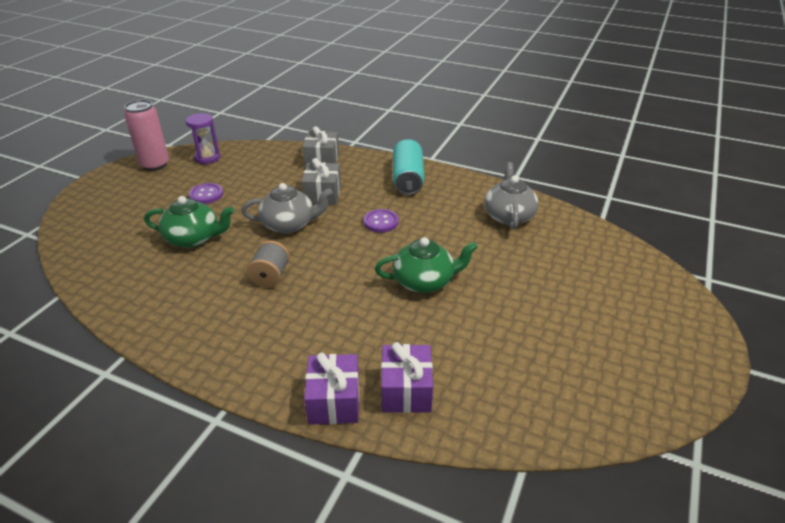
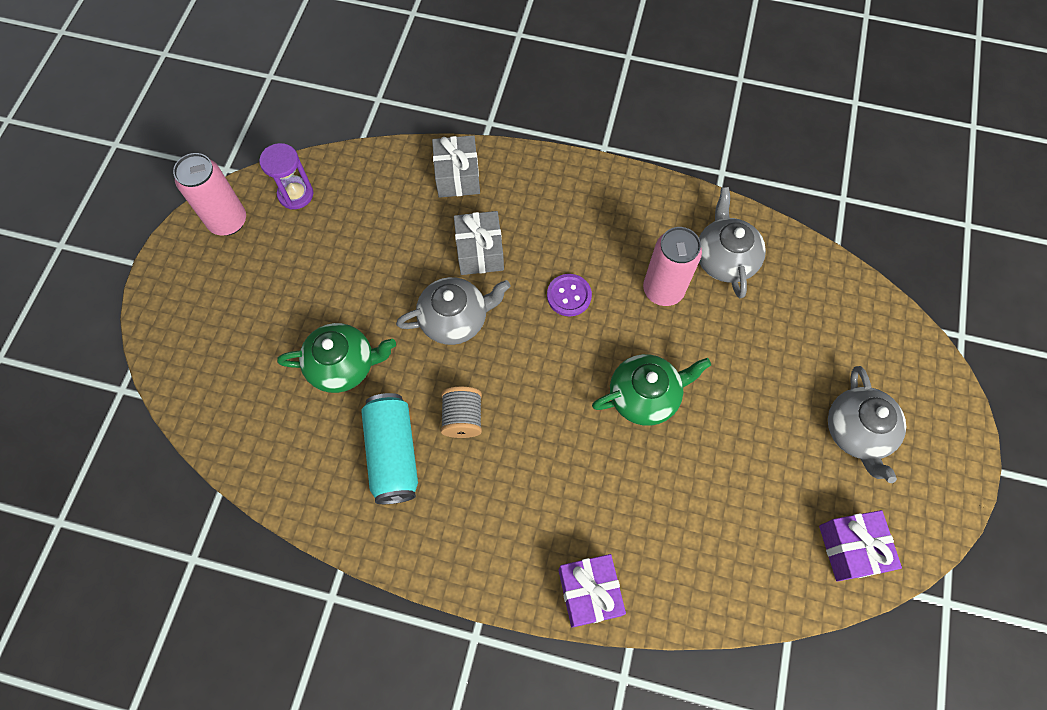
camera: 10 degrees left, 30 degrees up
purple button [189,183,223,204] -> none
purple gift [381,342,433,413] -> purple gift moved to [819,510,902,582]
turquoise can [393,139,425,195] -> turquoise can moved to [361,393,418,504]
none -> pink can [643,227,702,306]
none -> grey teapot [828,366,906,483]

